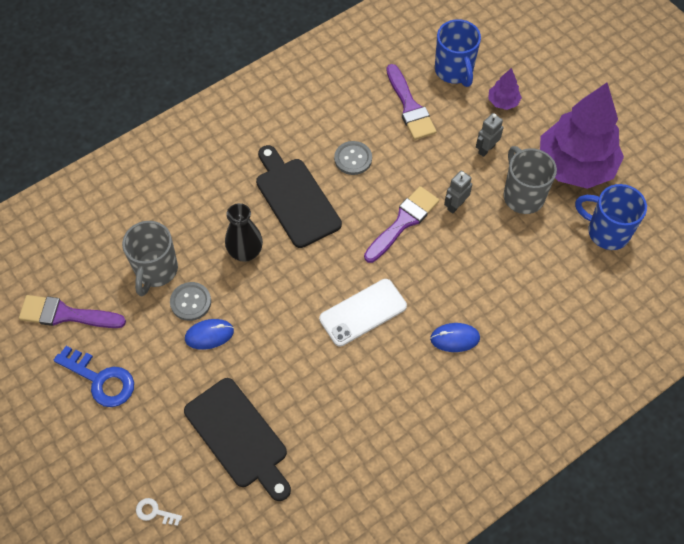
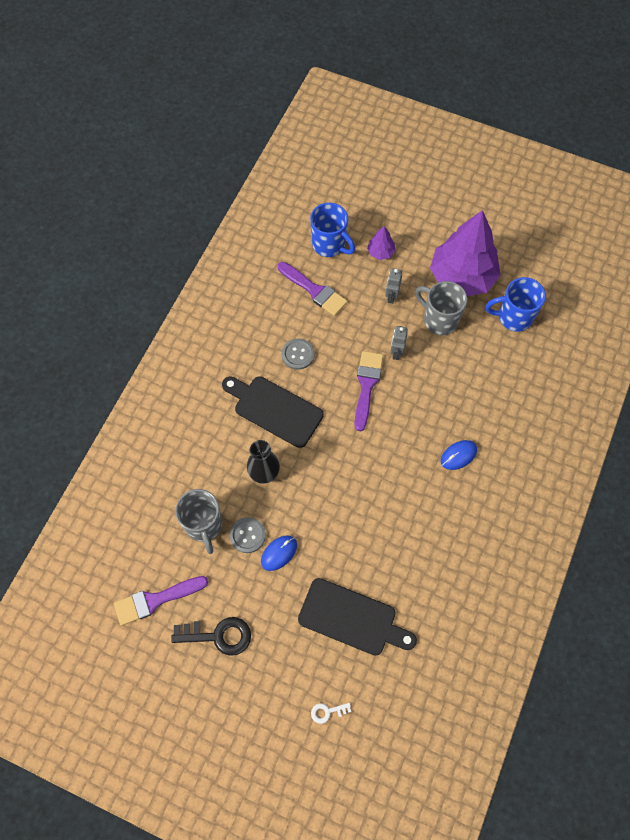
camera: 30 degrees left, 5 degrees up
blue key [54,346,134,407] -> black key [171,617,251,656]
white phone [319,279,407,346] -> none

